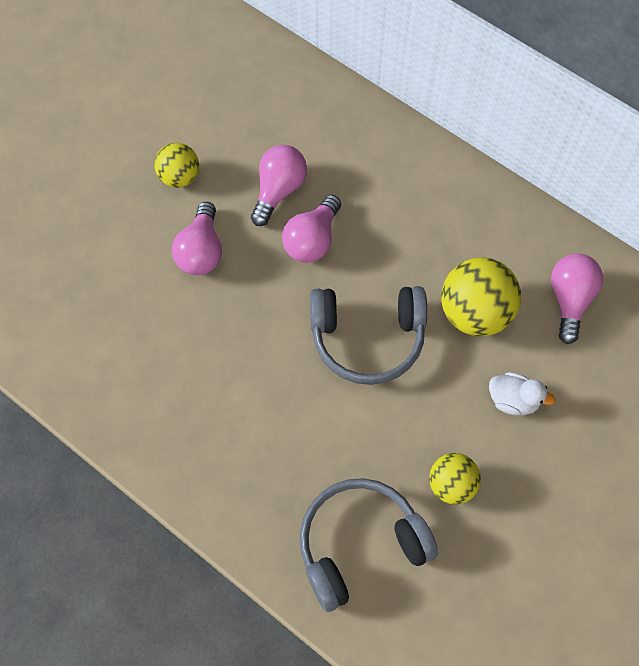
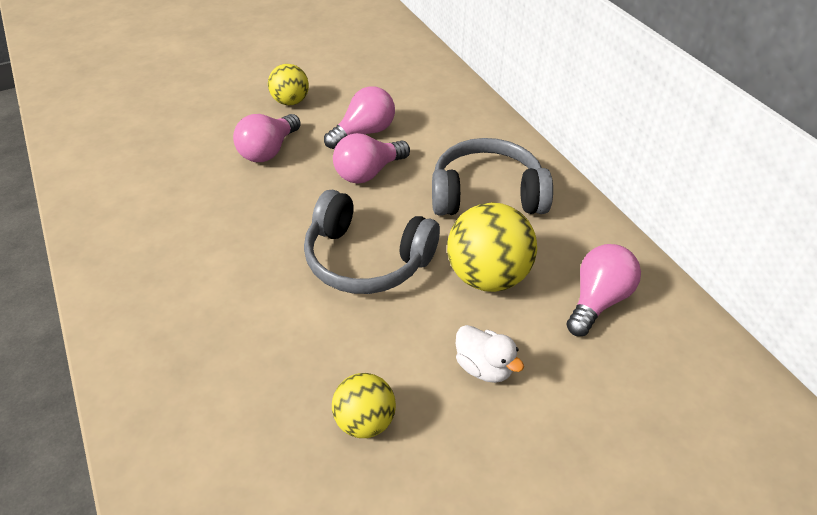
camera: 25 degrees right, 20 degrees down
grey headphones [300,478,438,612] -> grey headphones moved to [432,138,553,216]

